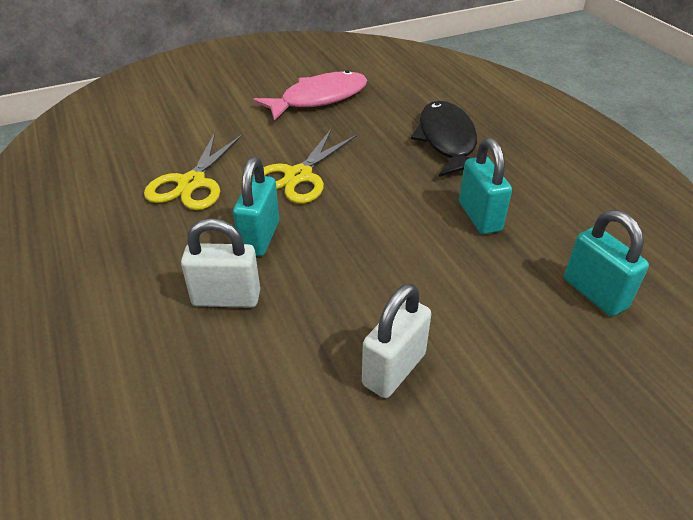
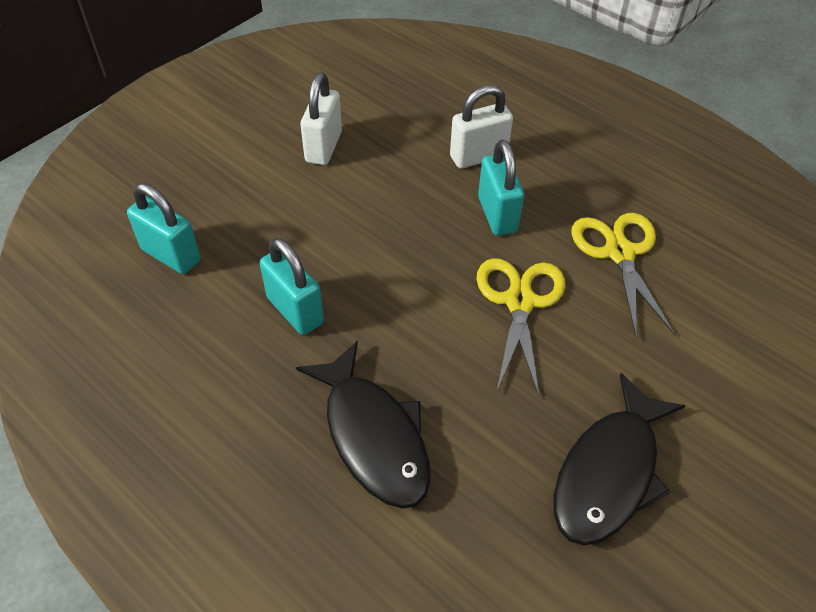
camera: 155 degrees right, 10 degrees up
pink fish [253,70,367,121] -> black fish [554,373,685,545]

